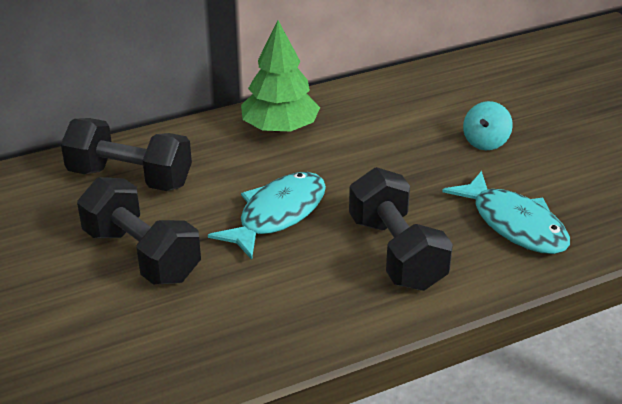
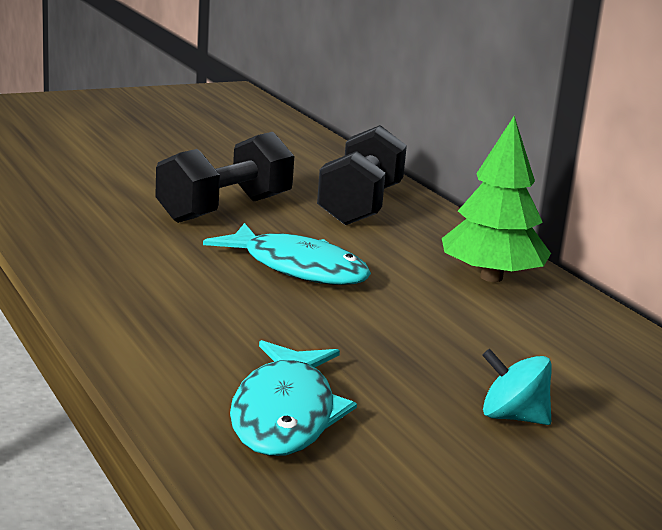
camera: 85 degrees right, 15 degrees down
black dumbbell [349,167,453,291] -> none
turquoise fish [442,171,570,254] -> turquoise fish turned 45 degrees counterclockwise [230,340,357,456]

